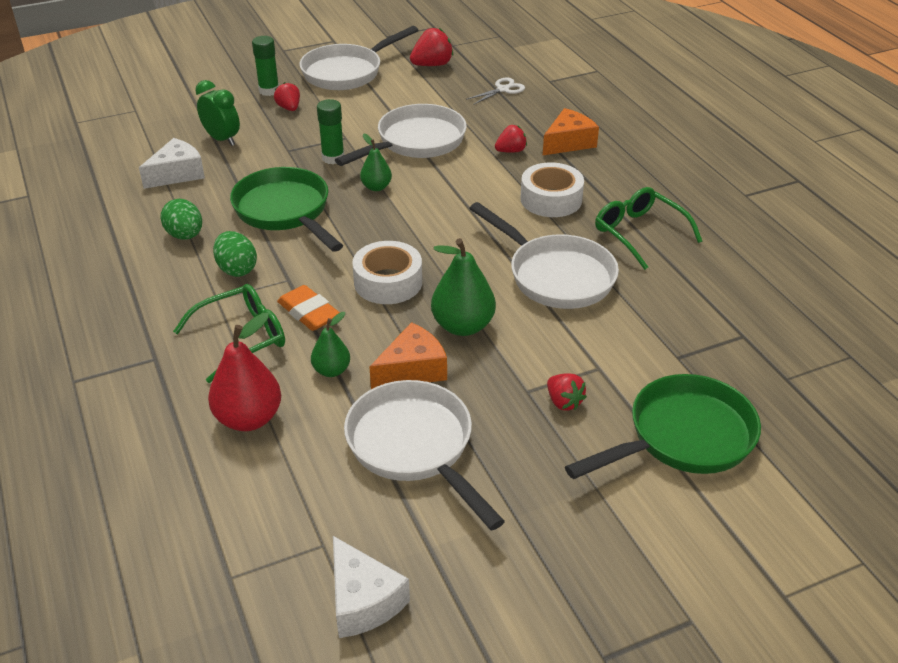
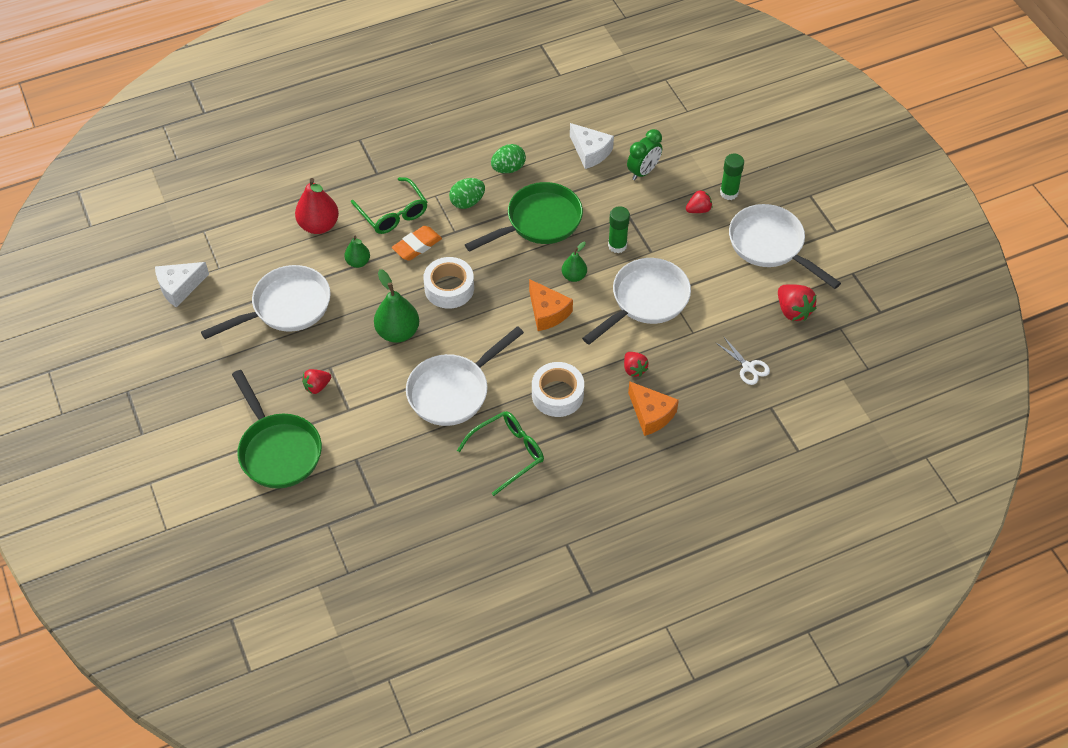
camera: 90 degrees right, 15 degrees up
white pan [335,104,467,166] -> white pan turned 90 degrees counterclockwise [582,258,691,345]
orange cheese [369,322,447,389] -> orange cheese moved to [529,279,573,331]

